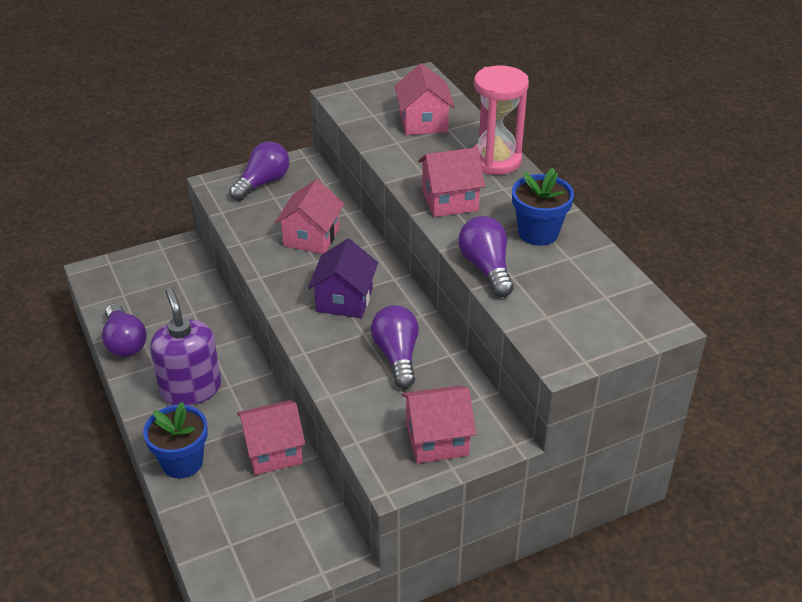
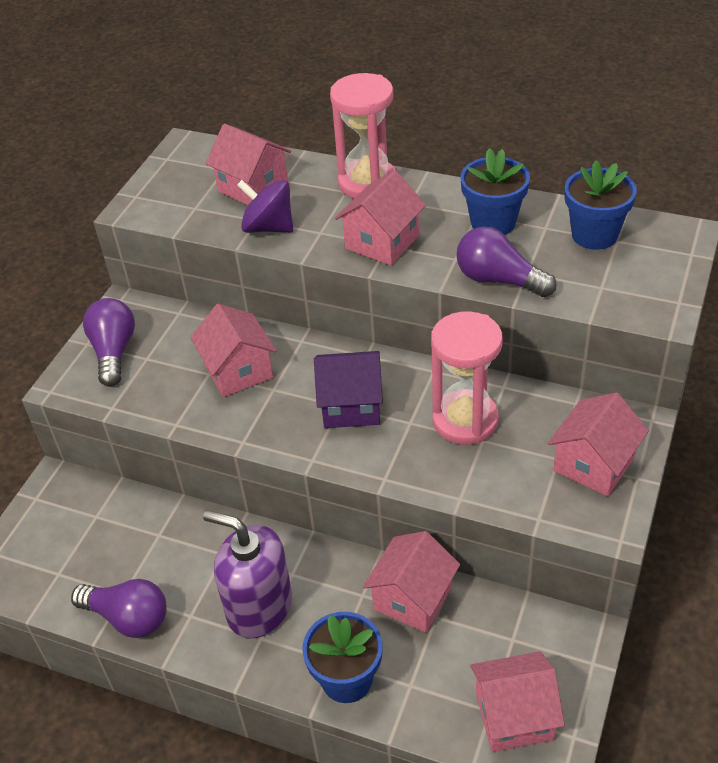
camera: 40 degrees left, 5 degrees up
purple house [308,238,378,318] -> purple house turned 60 degrees counterclockwise [314,351,383,428]
purple light bulb [371,305,419,389] -> pink hourglass [431,311,503,445]
none -> purple spinning top [237,180,293,233]
none -> pink house [470,651,565,752]
none -> blue flower pot [565,160,637,250]

